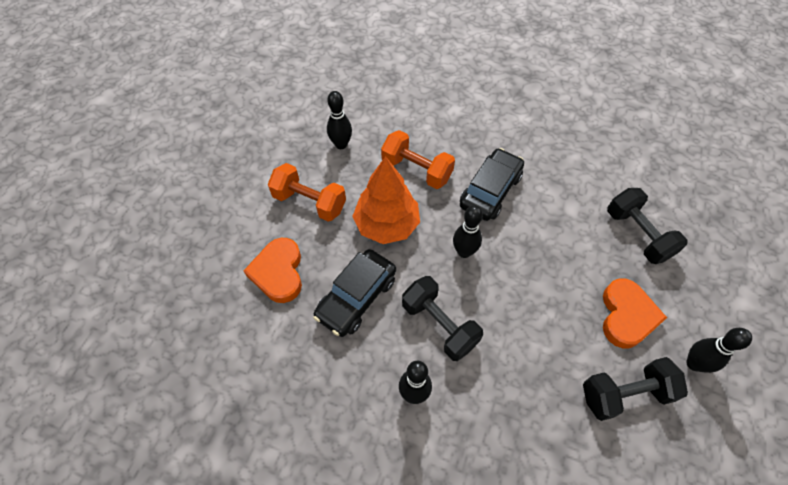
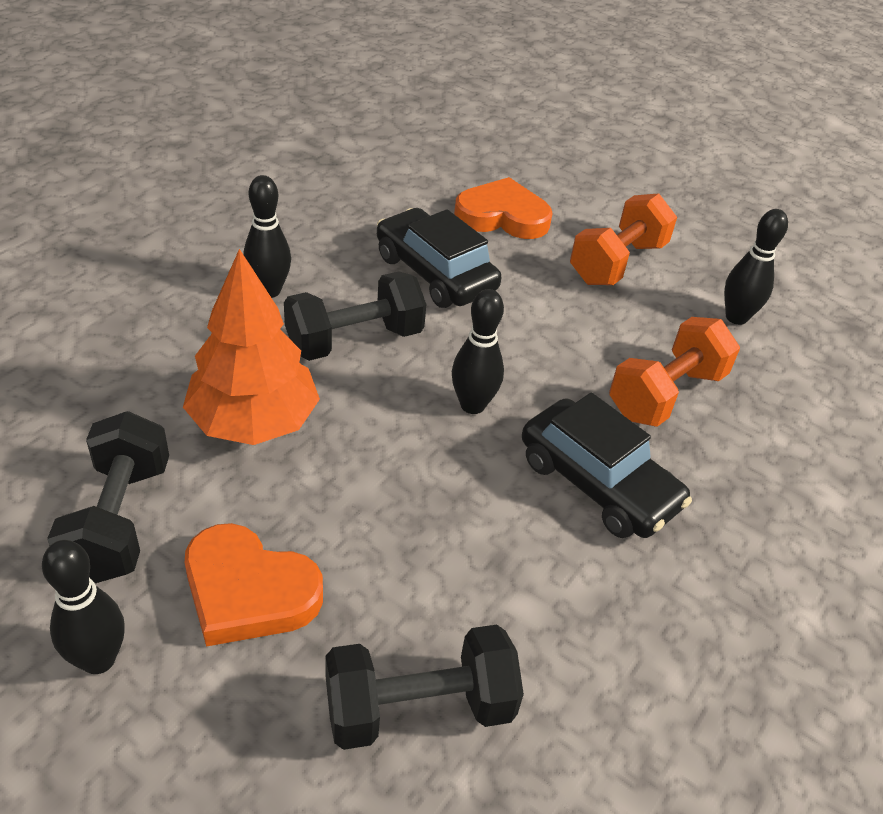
camera: 100 degrees right, 15 degrees down
orange tree [352,156,420,244] -> orange tree moved to [183,249,320,445]

